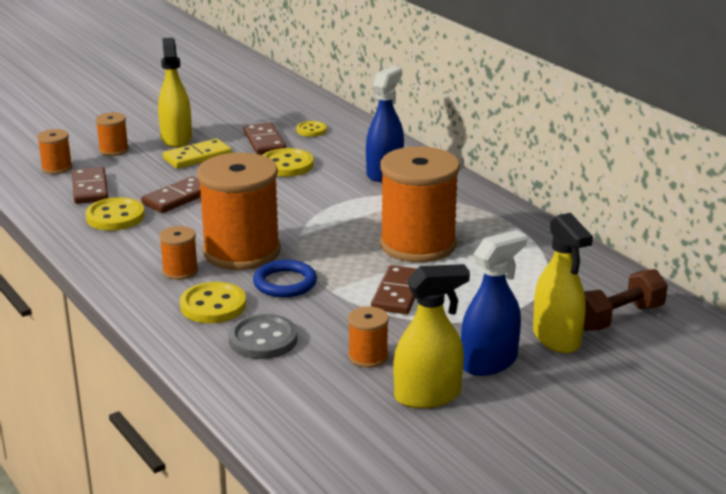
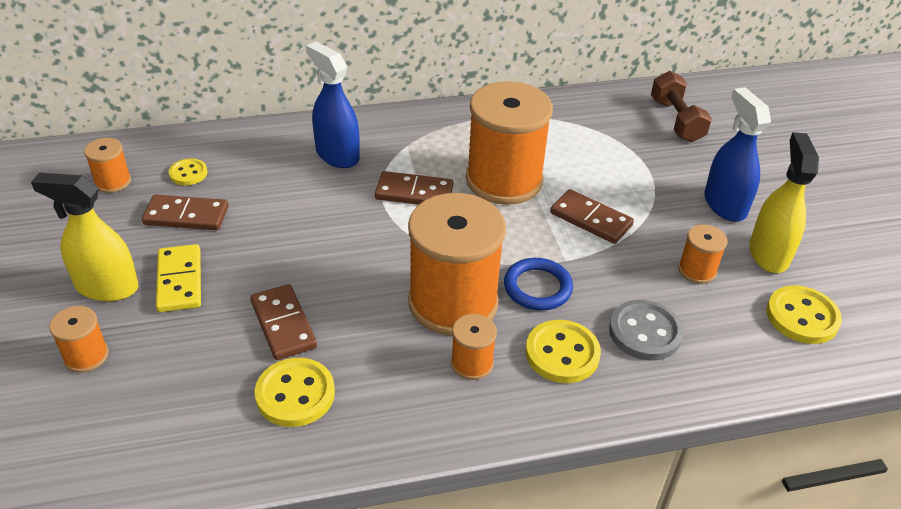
camera: 70 degrees left, 15 degrees up
orange spool [37,129,73,174] -> orange spool moved to [84,138,131,193]
brown domino [72,167,108,204] -> brown domino moved to [375,171,453,205]
yellow button [262,148,314,177] -> yellow button moved to [766,286,842,344]
yellow spray bottle [533,213,593,353] -> none

